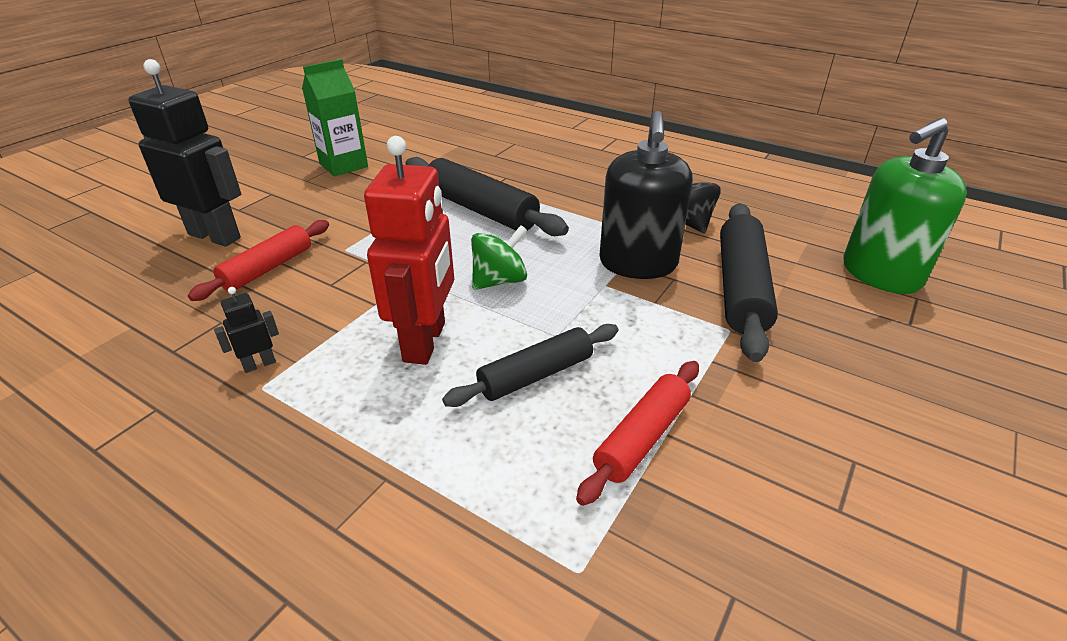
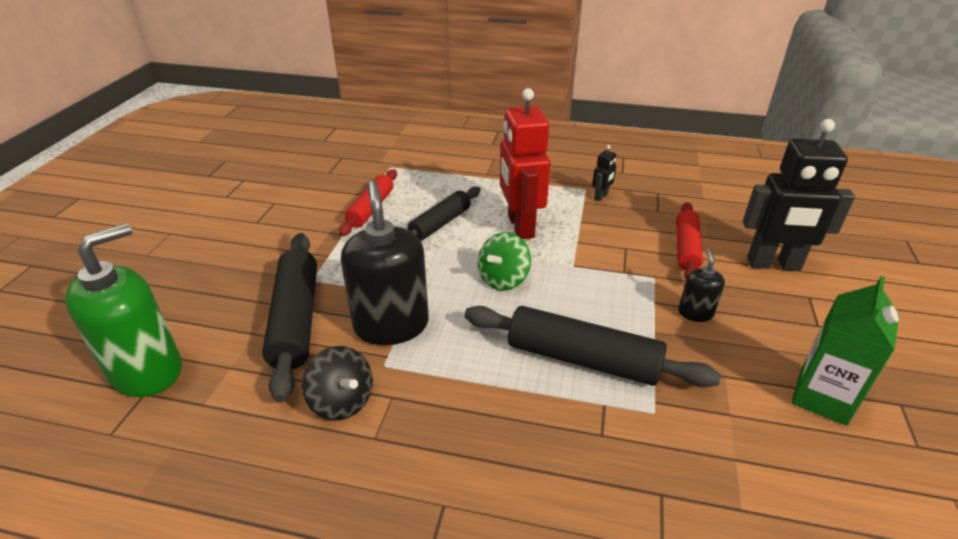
camera: 160 degrees right, 0 degrees up
none -> black soap dispenser [678,249,725,322]

